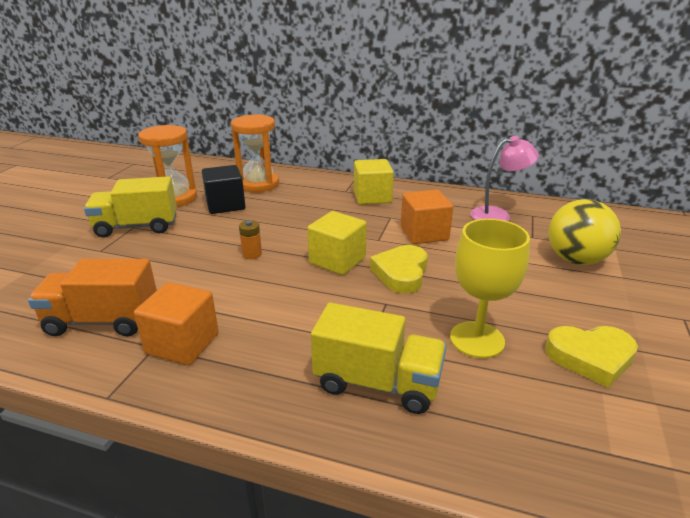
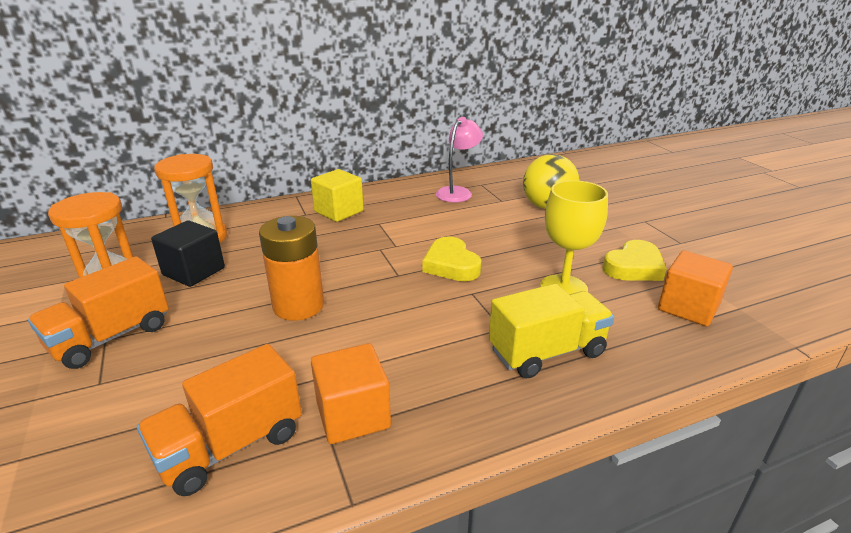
camera: 40 degrees left, 0 degrees up
yellow truck [84,176,177,238] -> orange truck [28,256,169,369]
orange battery [239,220,262,259] -> orange battery [259,216,324,321], size x2.26
yellow cube [307,211,367,275] -> none
orange cube [401,190,453,244] -> orange cube moved to [658,251,733,326]

